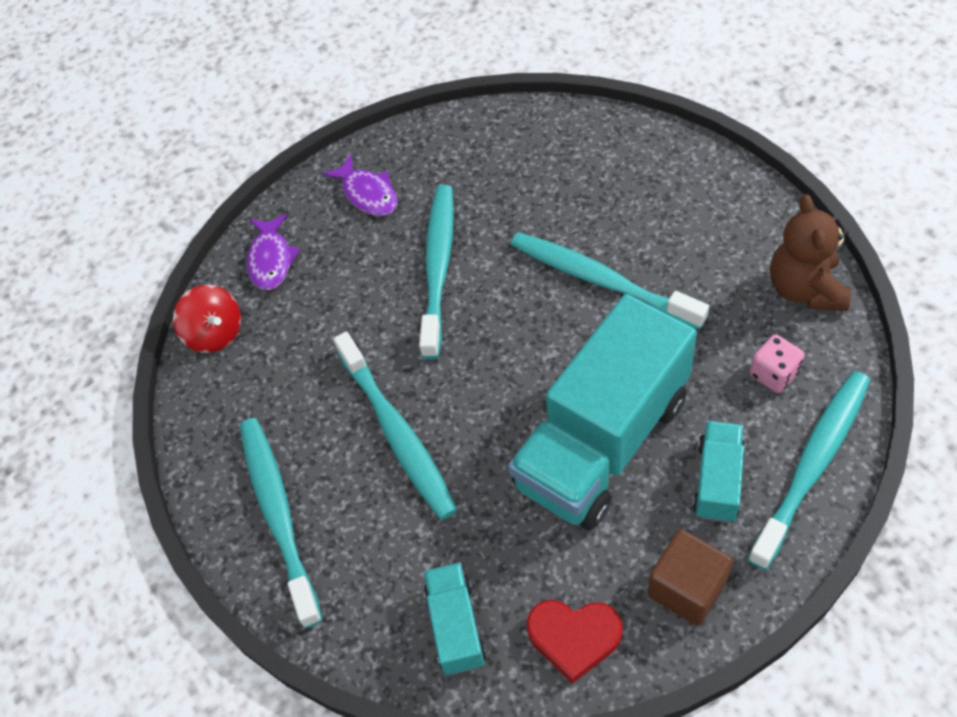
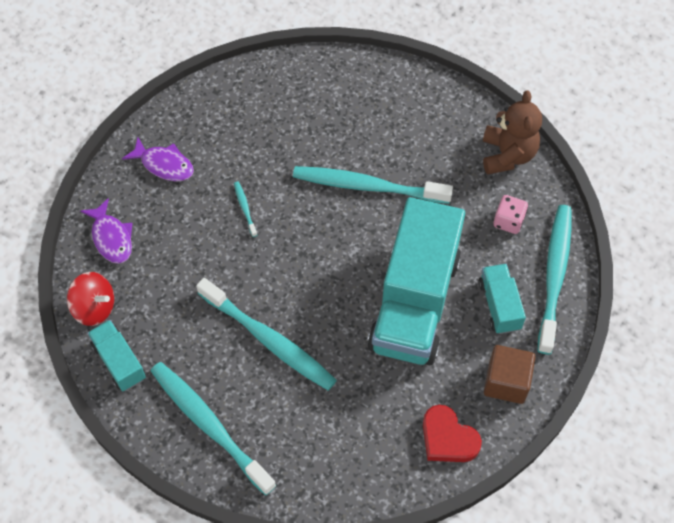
camera: 30 degrees left, 5 degrees up
turquoise toothbrush [419,185,454,359] -> turquoise toothbrush [234,182,257,237], size x0.41
turquoise truck [424,562,486,675] -> turquoise truck moved to [88,320,146,391]
red heart [526,600,623,684] -> red heart turned 60 degrees clockwise [423,405,482,462]
brown teddy bear [770,195,851,311] -> brown teddy bear turned 150 degrees counterclockwise [483,90,542,175]

